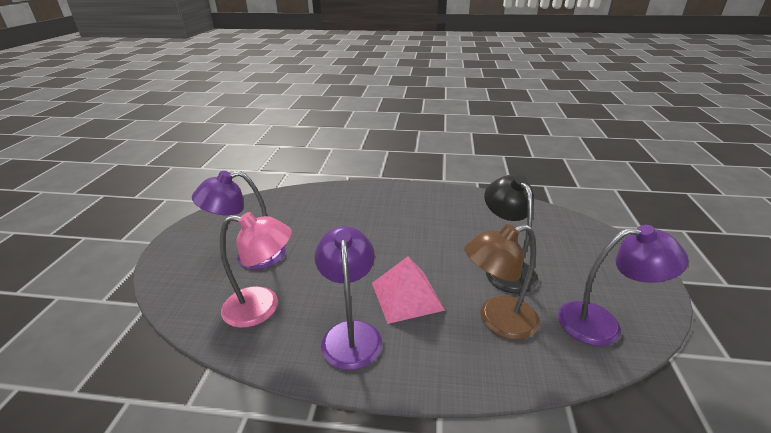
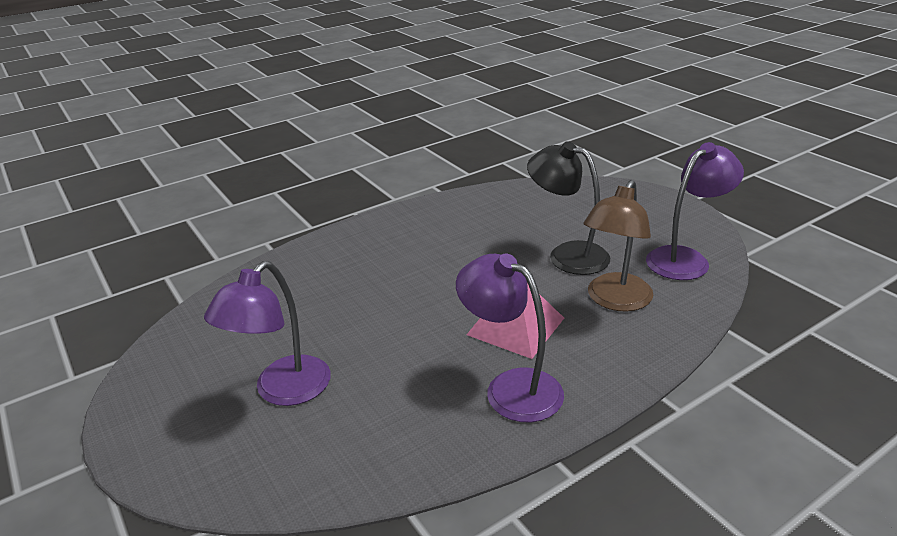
camera: 40 degrees left, 0 degrees up
pink lamp [220,212,292,328] -> none

